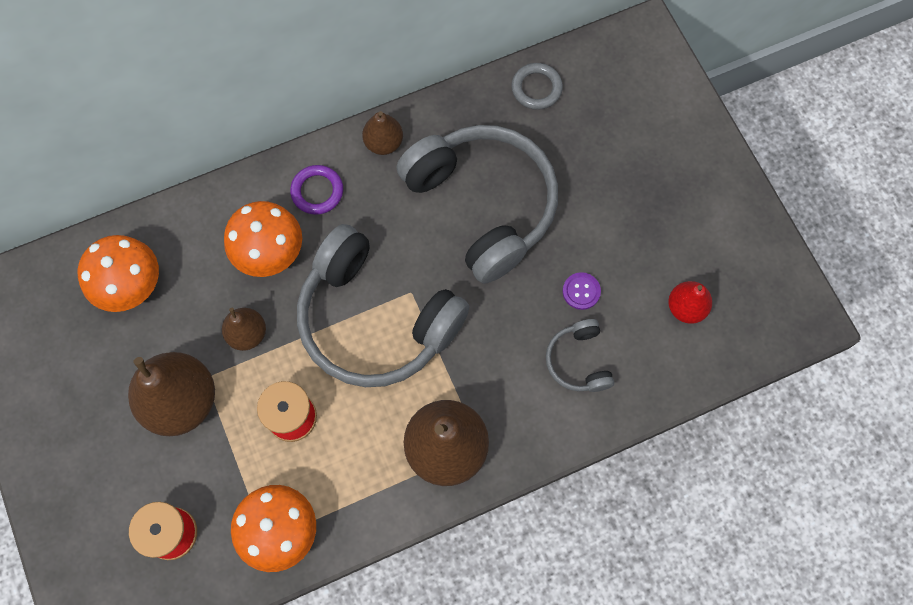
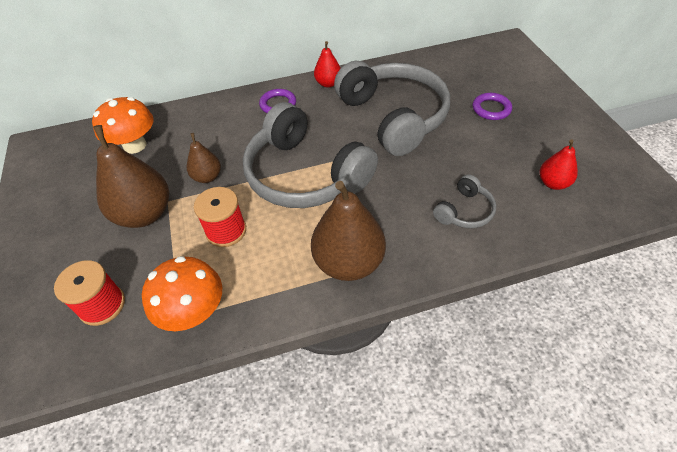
camera: 10 degrees right, 20 degrees down
orange mushroom [224,201,302,277] -> none
brown pear [362,111,403,155] -> red pear [314,41,341,88]
grey ring [511,63,563,110] -> none
grey headphones [546,319,614,392] -> grey headphones turned 135 degrees counterclockwise [433,174,496,228]
purple button [563,272,601,310] -> none
none -> purple ring [473,93,512,120]

